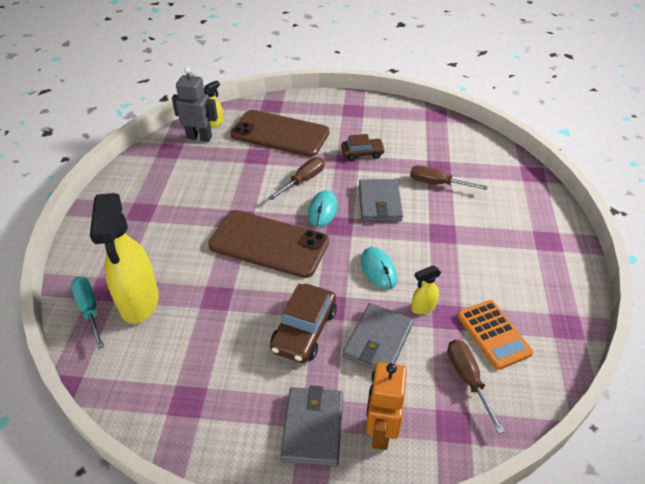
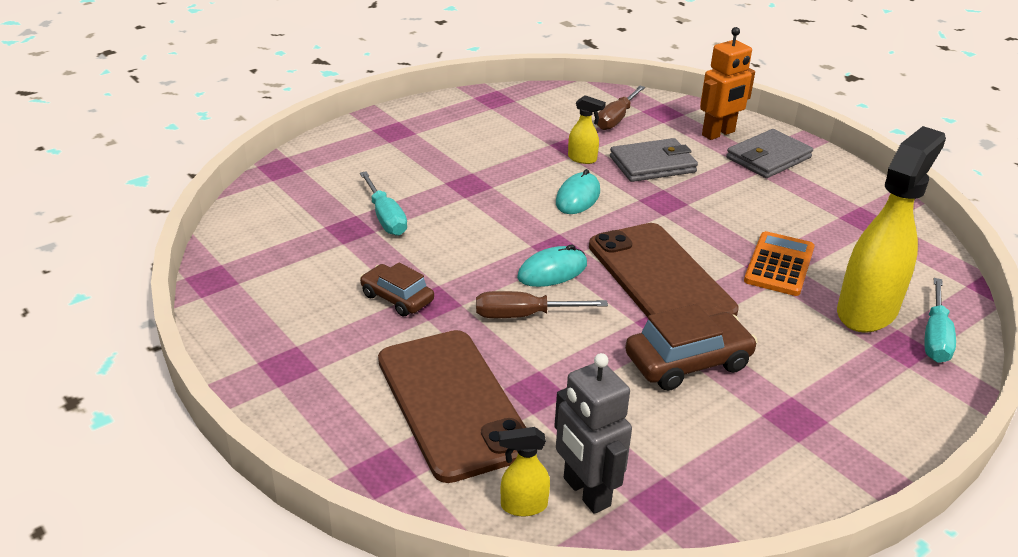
camera: 135 degrees left, 10 degrees down
brown car [270,283,337,363] -> brown car moved to [625,304,758,391]
grey wallet [359,179,403,222] -> none
brown screwdriver [410,165,488,190] -> turquoise screwdriver [360,172,407,236]
orange calculator [457,300,533,370] -> orange calculator moved to [744,231,815,296]

